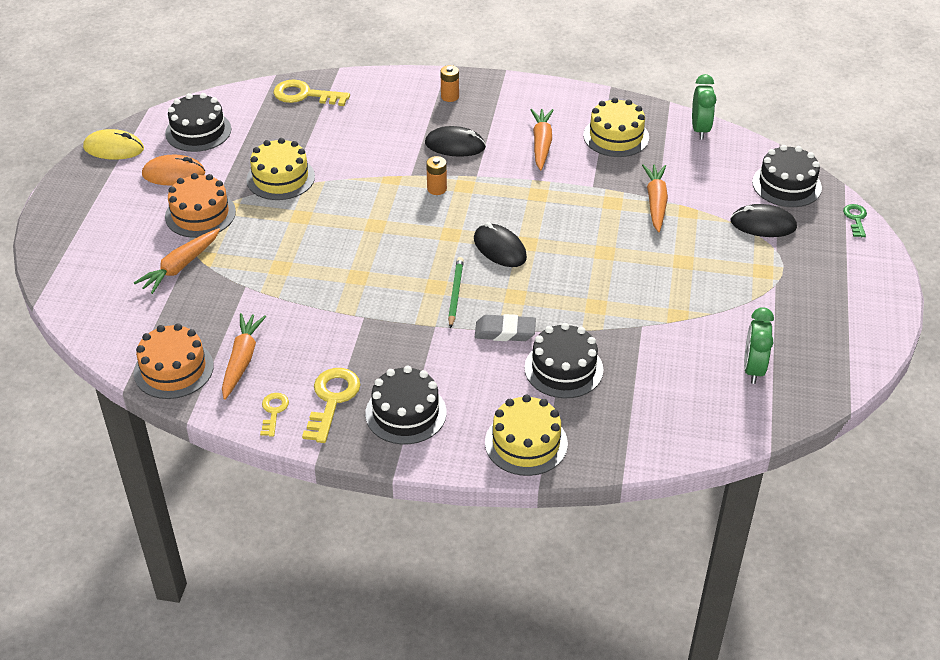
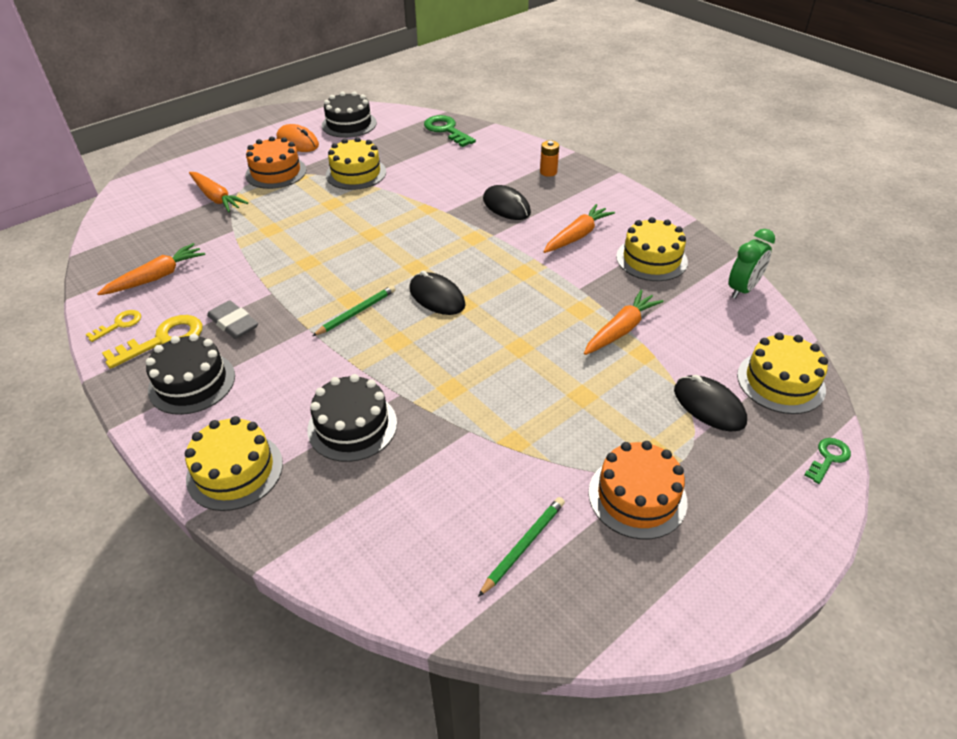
camera: 40 degrees right, 0 degrees up
yellow mouse [83,129,144,160] -> none
orange carrot [134,228,220,294] -> orange carrot turned 120 degrees counterclockwise [189,172,248,212]
orange cake [134,324,214,399] -> orange cake moved to [588,441,687,539]
yellow key [273,80,350,106] -> green key [424,115,476,147]
orange battery [426,156,447,195] -> none
black mouse [474,222,527,267] -> black mouse turned 45 degrees counterclockwise [409,271,466,315]
grey eraser [475,314,536,341] -> grey eraser moved to [207,300,258,339]
green clock [744,307,774,384] -> green pencil [478,497,565,597]
black cake [752,145,822,207] -> yellow cake [737,332,828,414]

